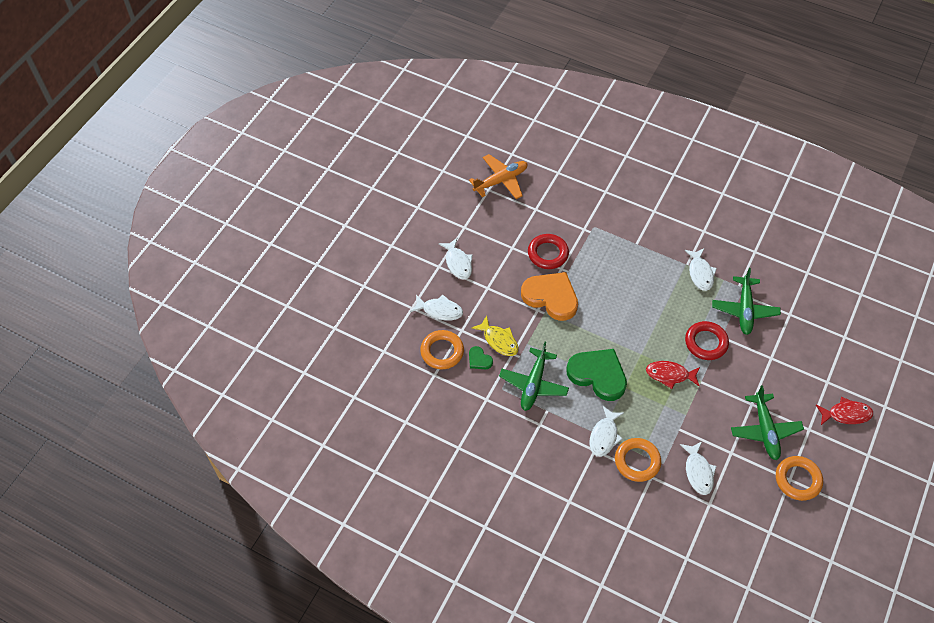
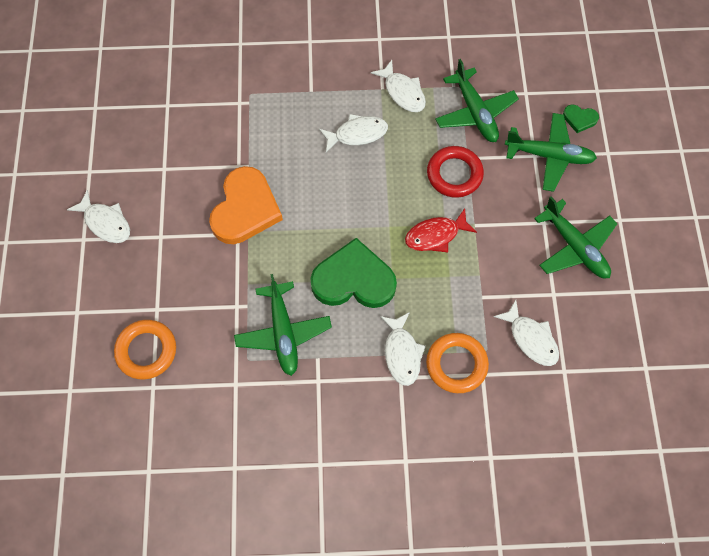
camera: 30 degrees left, 10 degrees up
white fish [410,295,463,321] -> white fish moved to [319,114,388,152]
orange plane [469,154,528,199] -> none
green heart [469,346,493,369] -> green heart moved to [563,105,599,133]
yellow fish [472,315,519,356] -> none
orange heart [521,272,578,321] -> orange heart turned 105 degrees clockwise [209,166,283,244]
red ring [528,234,569,269] -> none
orange ring [776,456,823,501] -> none
red fish [816,397,873,425] -> none
none -> green plane [505,113,597,192]

